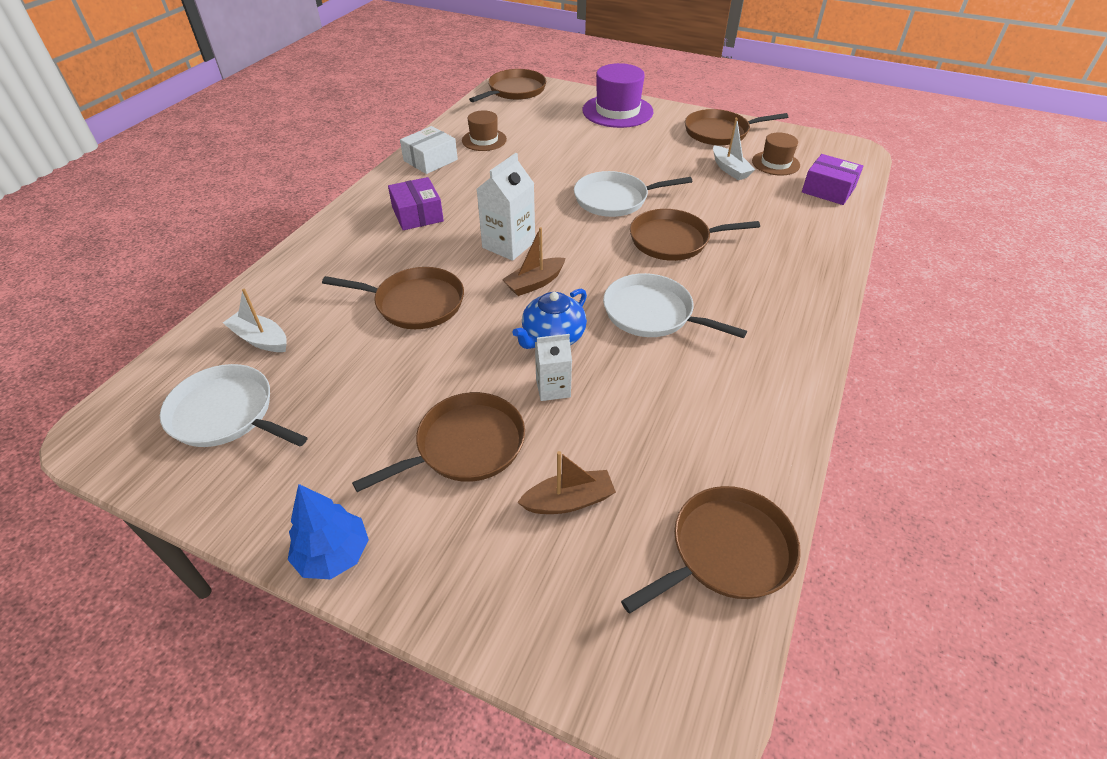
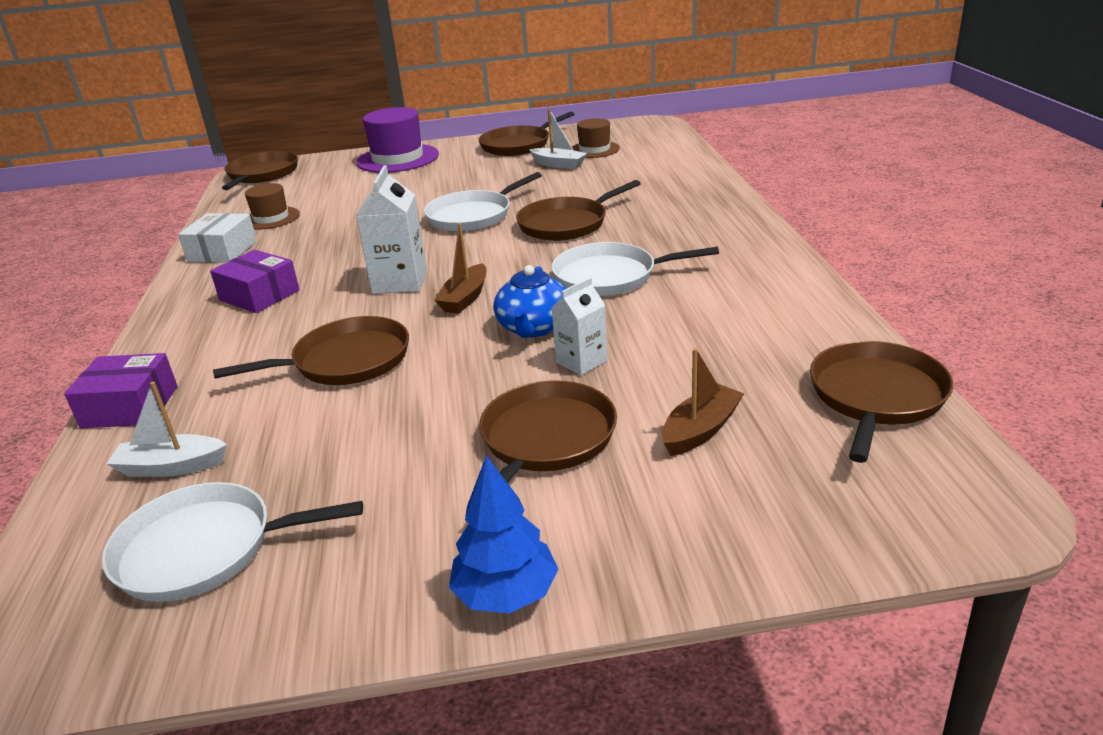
camera: 30 degrees left, 15 degrees down
purple box [802,154,863,205] -> purple box moved to [64,353,178,428]

